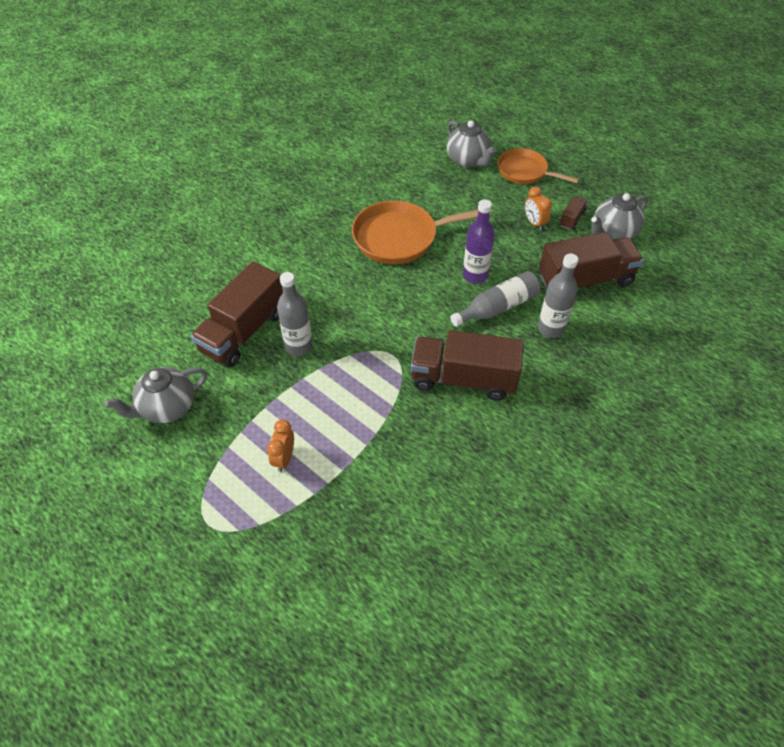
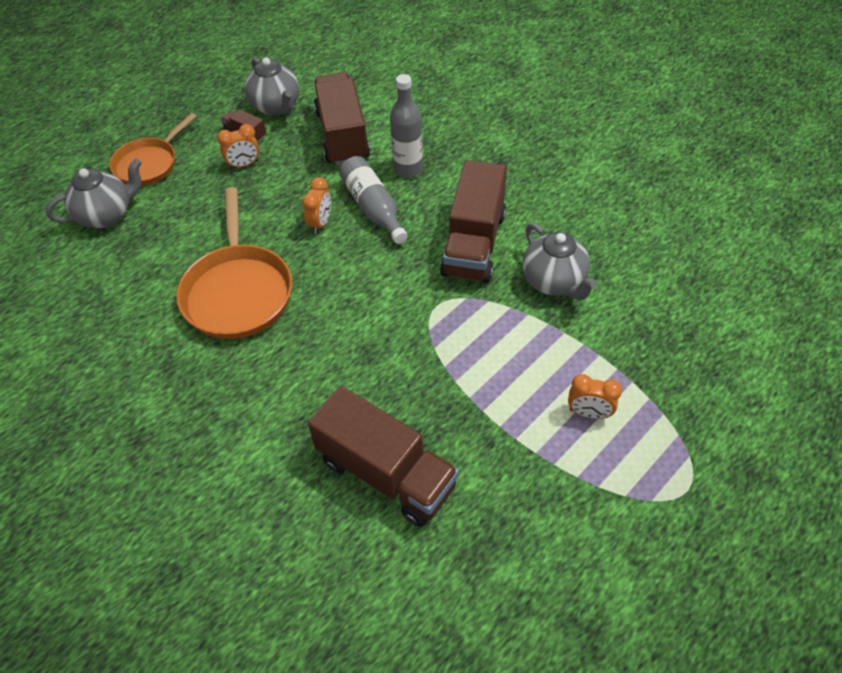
camera: 85 degrees left, 0 degrees up
grey teapot [105,367,207,423] -> grey teapot moved to [523,223,597,300]
grey bottle [277,272,313,356] -> none
purple bottle [463,199,495,284] -> orange clock [302,177,331,234]

